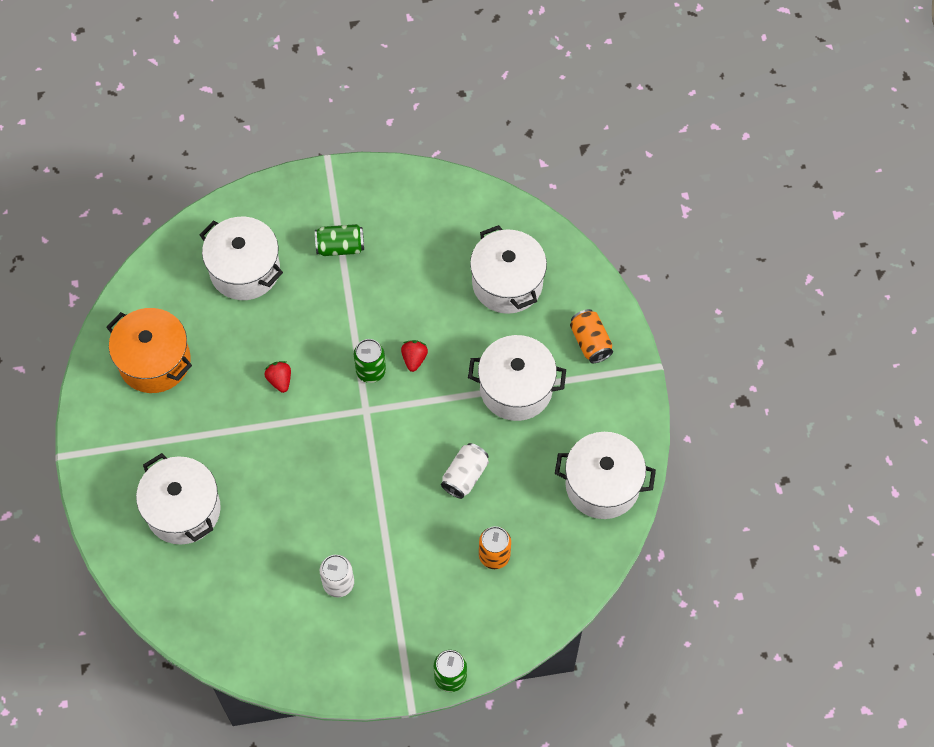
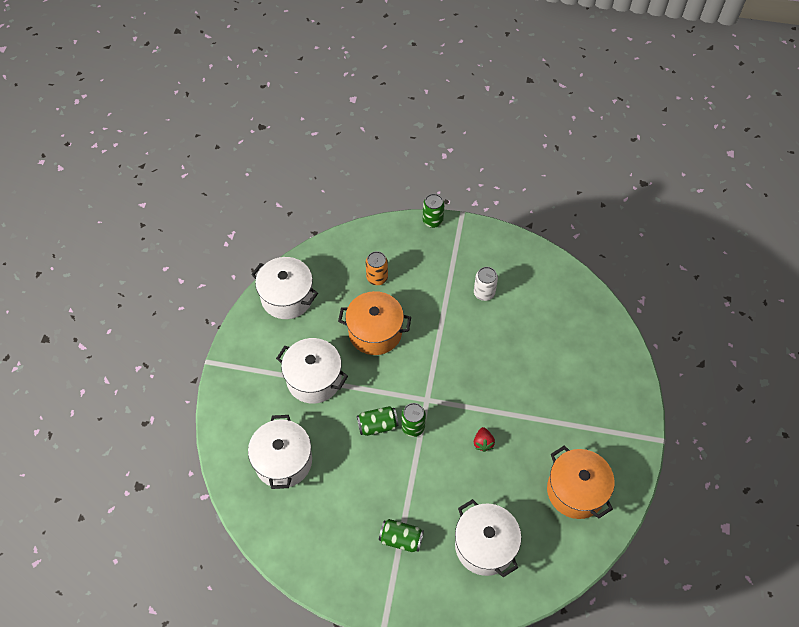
camera: 160 degrees left, 5 degrees down
white pot [136,453,221,544] -> none
red strawberry [401,340,428,372] -> green can [357,406,399,436]
white can [441,443,489,499] -> orange pot [338,291,411,355]
orange can [570,309,613,363] -> none

